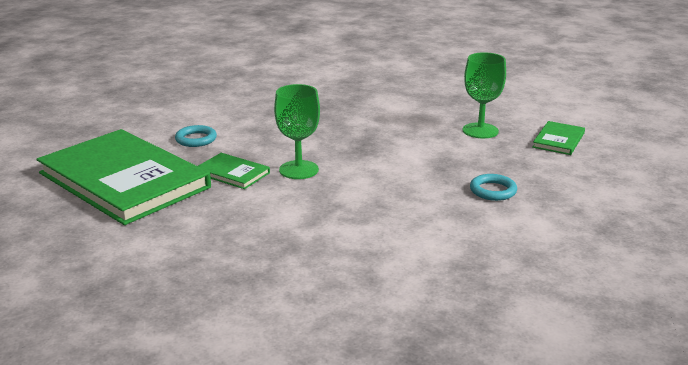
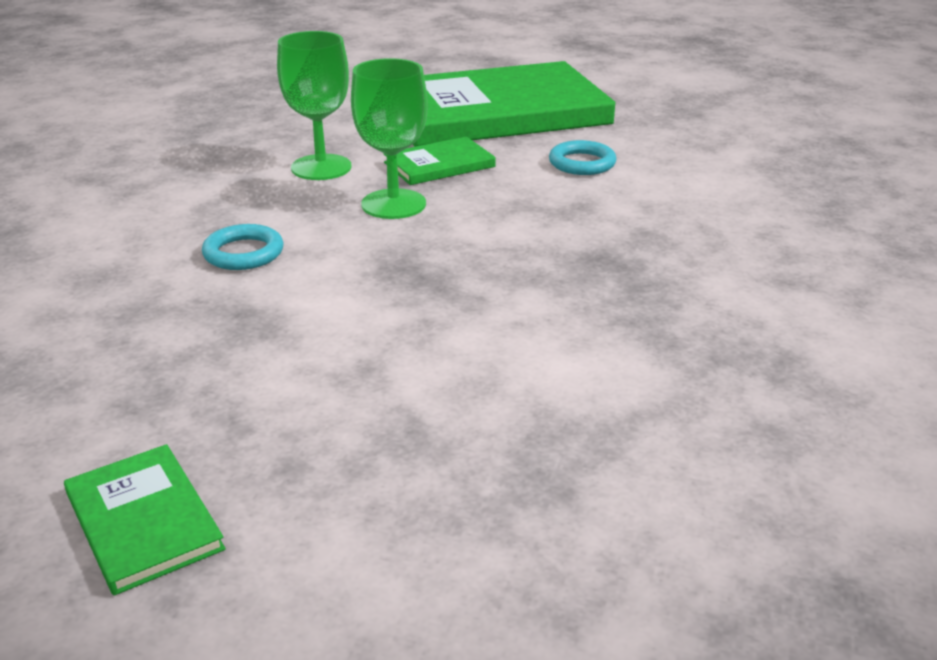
camera: 120 degrees right, 5 degrees up
green goblet [463,52,506,138] -> green goblet moved to [277,31,352,180]
turquoise ring [470,174,517,201] -> turquoise ring moved to [202,224,284,270]

